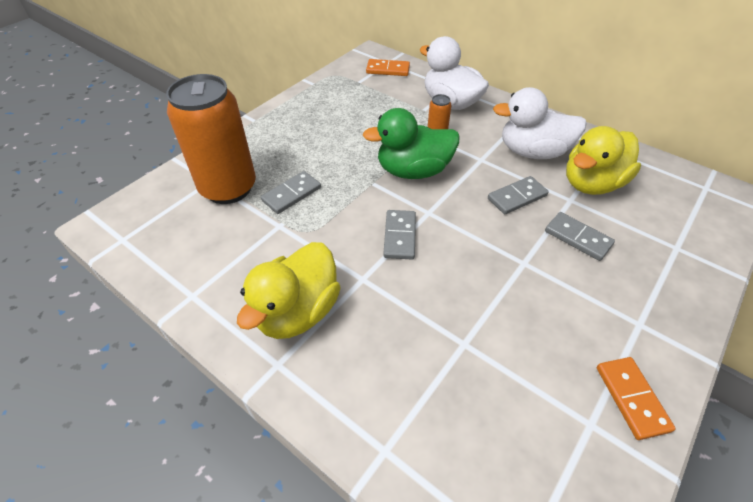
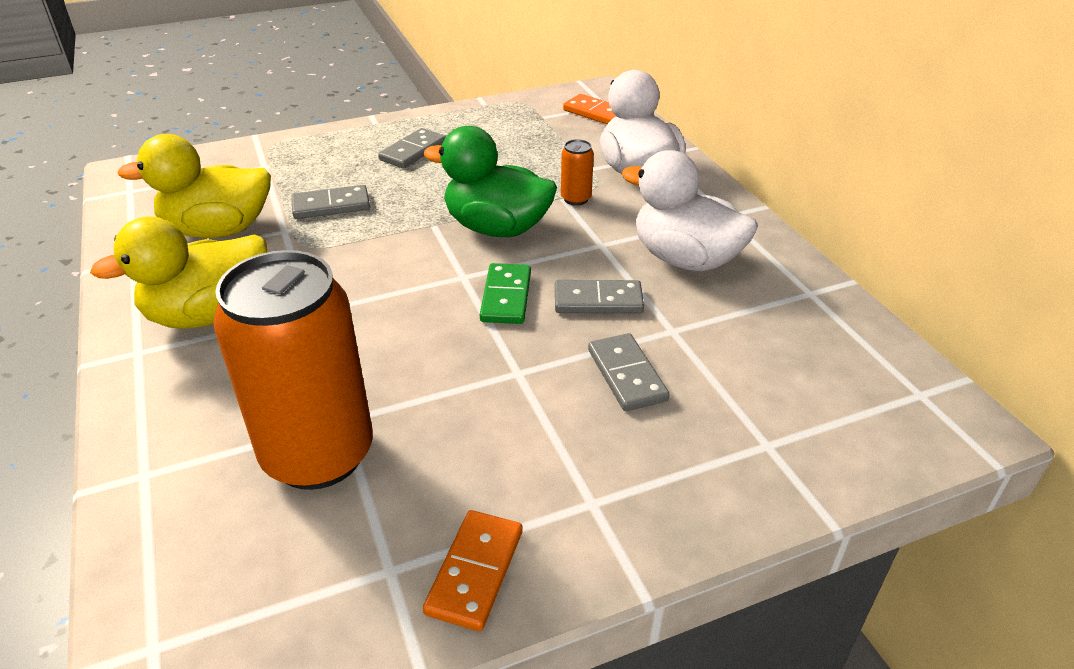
camera: 30 degrees right, 10 degrees down
orange can [166,74,256,204] -> orange can moved to [213,250,373,490]
grey domino [383,210,416,259] -> grey domino moved to [378,128,446,168]
yellow duck [566,126,641,195] -> yellow duck moved to [118,134,271,238]
none -> green domino [480,263,531,324]

